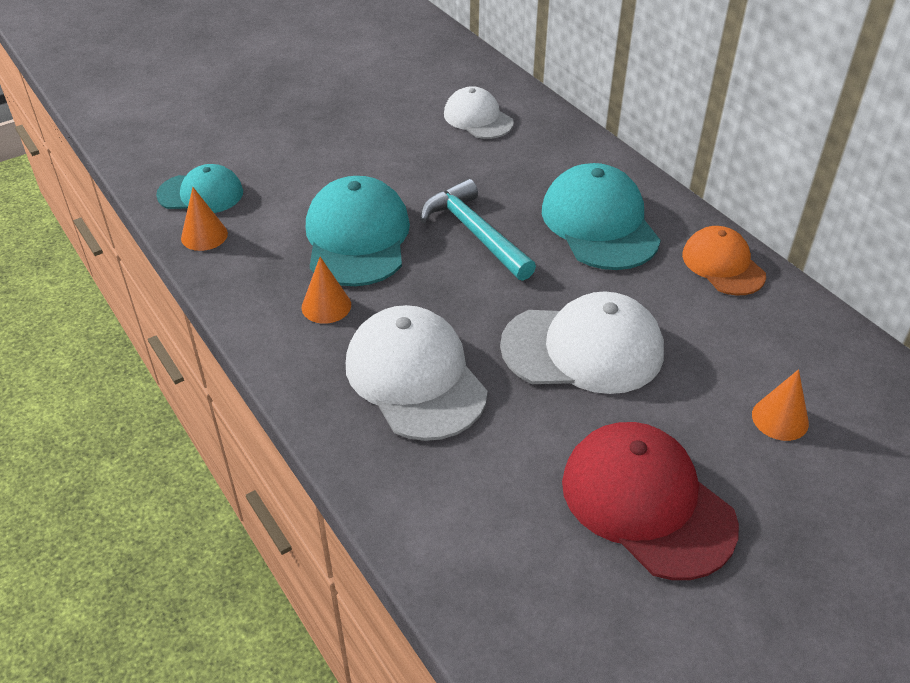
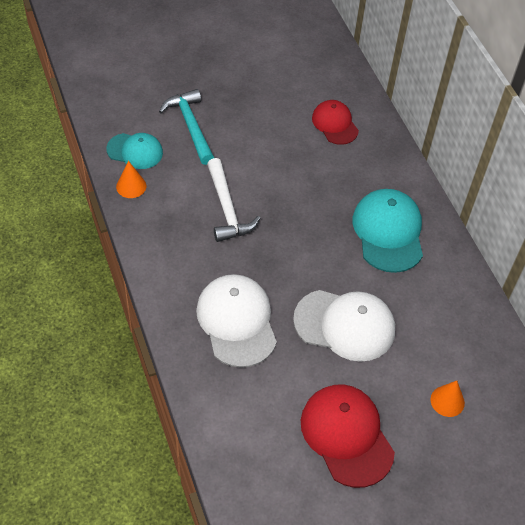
camera: 10 degrees right, 10 degrees up
orange cone [302,257,351,324] -> none
turquoise cap [306,176,410,286] -> white hammer [207,158,261,242]
turquoise hammer [420,179,536,281] -> turquoise hammer moved to [159,89,214,165]
white cap [444,86,514,139] -> red cap [312,100,359,145]
orange cap [682,226,766,295] -> none

